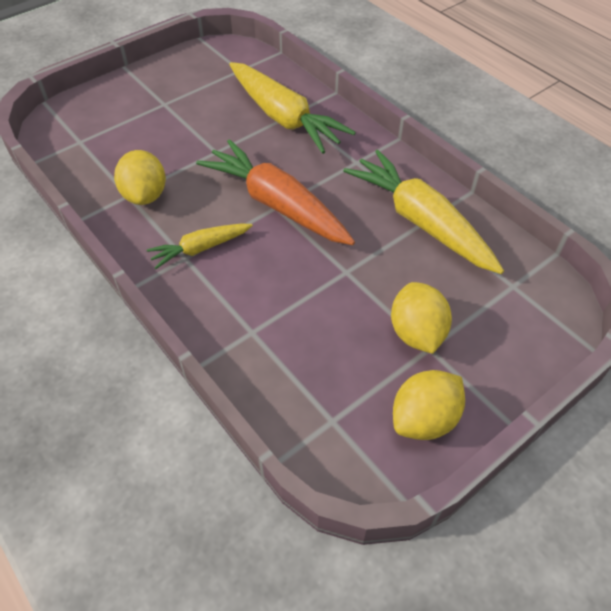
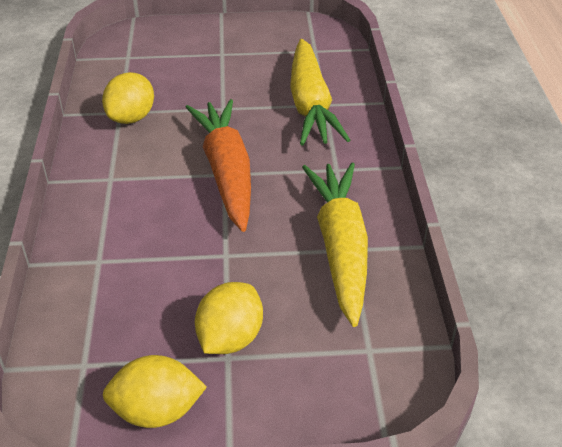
camera: 35 degrees right, 10 degrees down
yellow carrot [147,224,253,269] -> none

